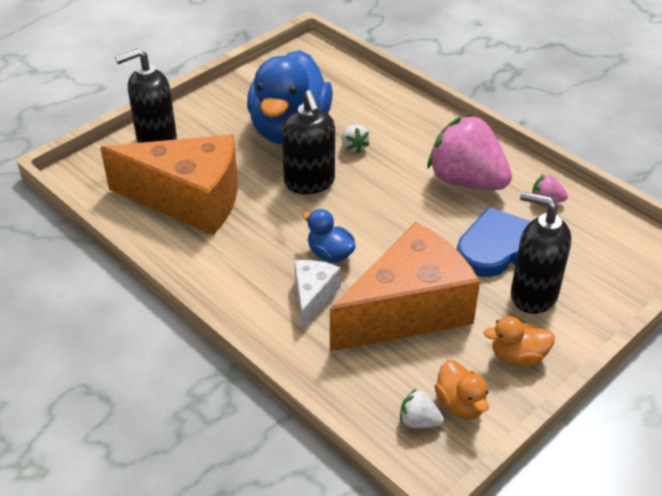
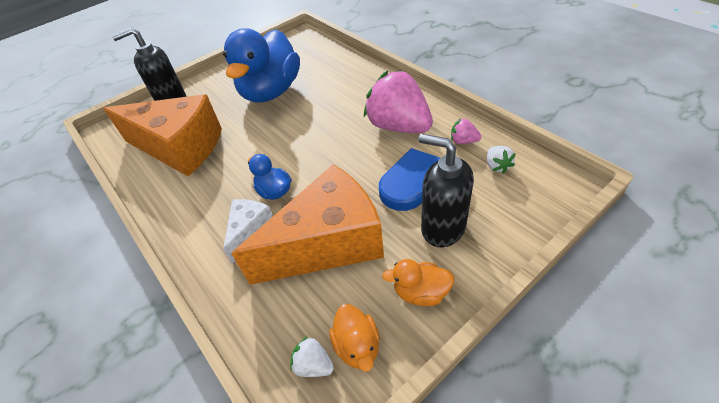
camera: 10 degrees right, 5 degrees up
black soap dispenser [282,90,335,194] -> none
white strawberry [342,124,370,154] -> white strawberry moved to [487,146,516,174]

